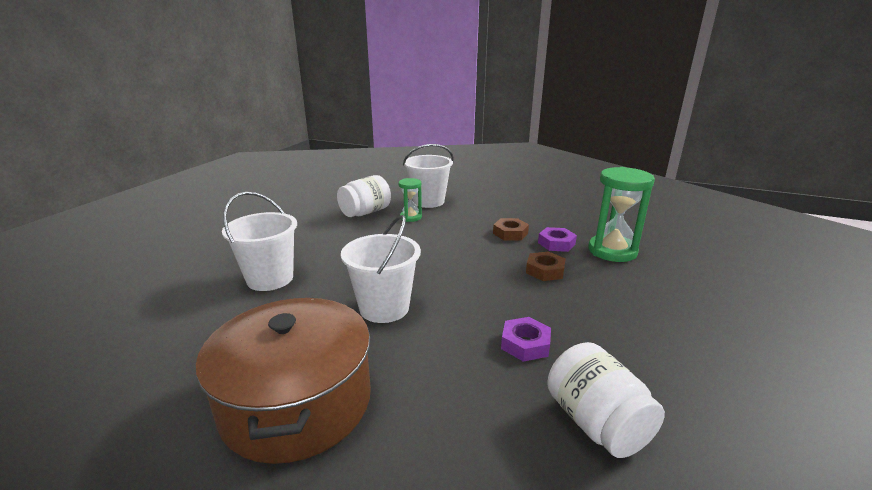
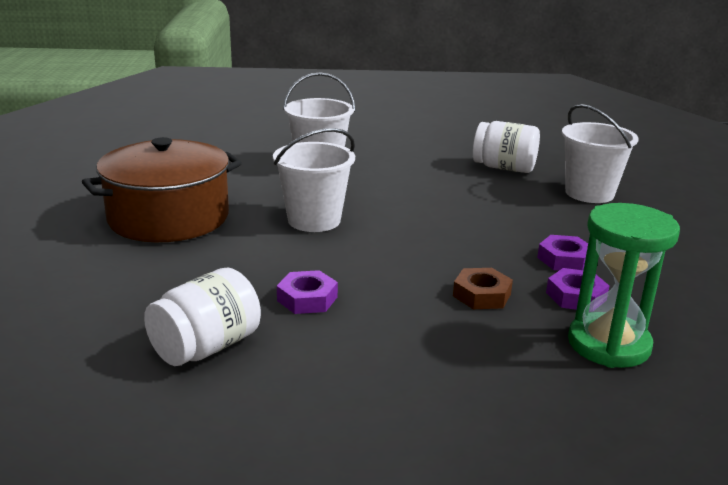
camera: 65 degrees right, 0 degrees up
green hourglass [398,178,422,222] -> none
brown nut [493,218,529,240] -> purple nut [537,235,588,270]

